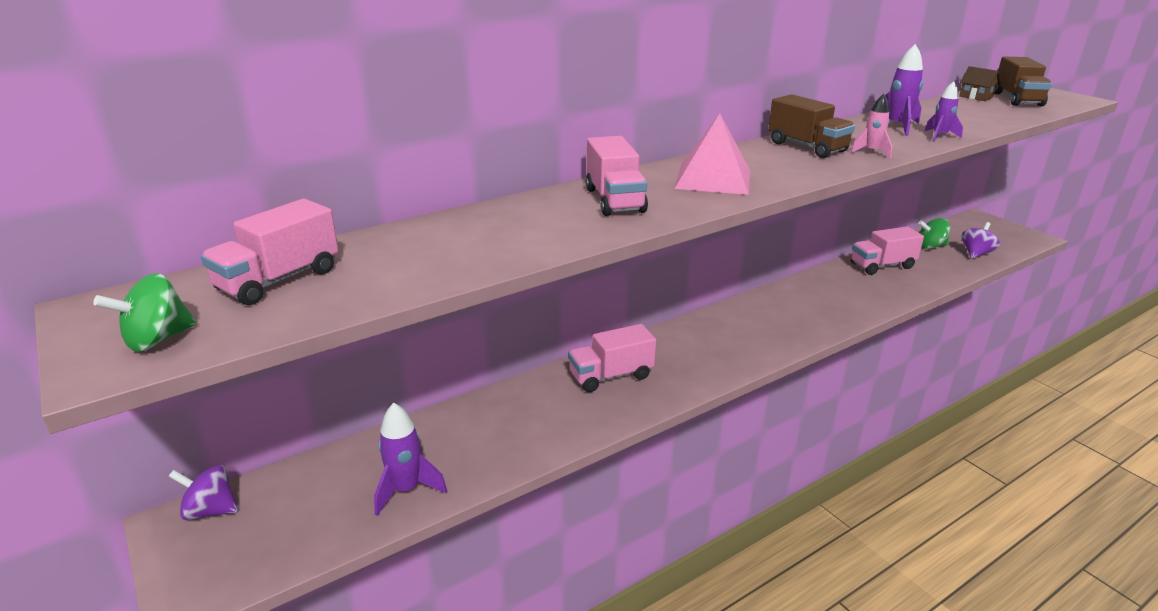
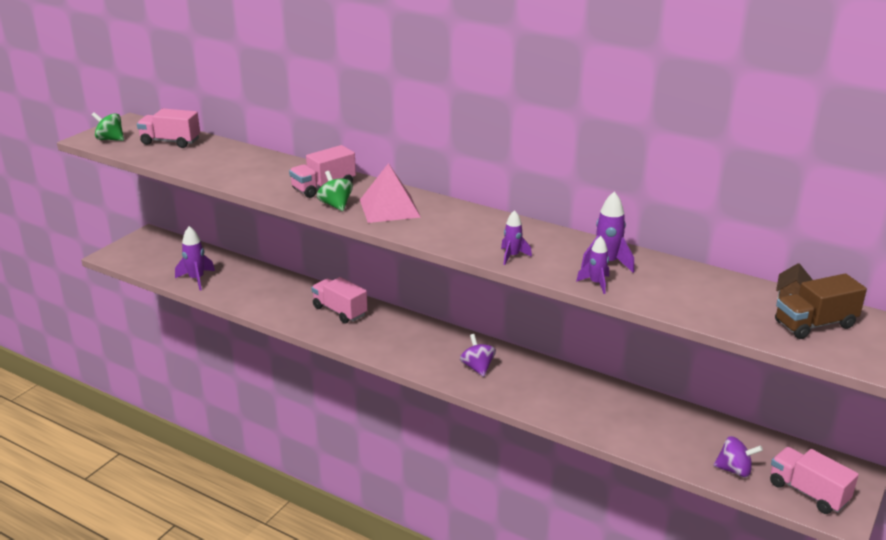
camera: 65 degrees right, 0 degrees up
purple spinning top [169,465,238,520] -> purple spinning top moved to [460,334,496,377]
brown truck [768,94,855,158] -> none
pink rocket [850,94,892,158] -> purple rocket [501,210,532,265]
pink truck [851,226,924,275] -> pink truck moved to [770,447,859,514]
green spinning top [918,218,950,249] -> green spinning top moved to [317,171,353,211]

